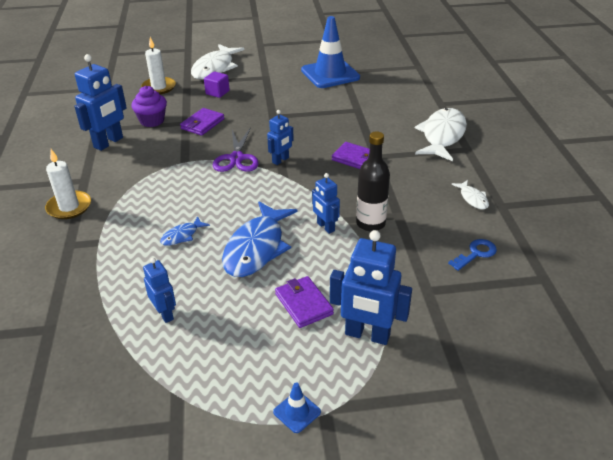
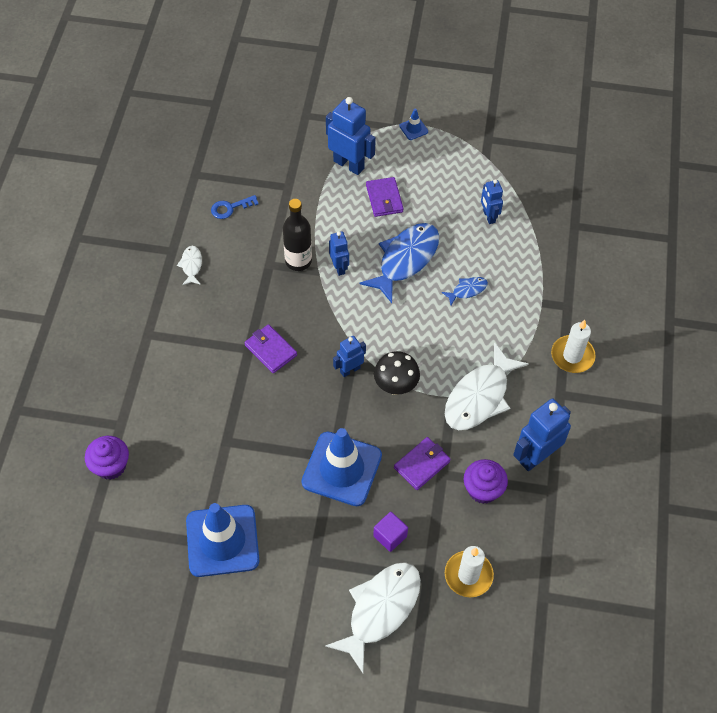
camera: 165 degrees left, 20 degrees up
purple scissors [213,127,259,172] -> black mushroom [374,351,420,395]
white fish [415,108,467,161] -> white fish moved to [445,342,528,430]
none -> purple cupcake [85,436,129,480]
none -> blue traffic cone [301,428,382,506]

